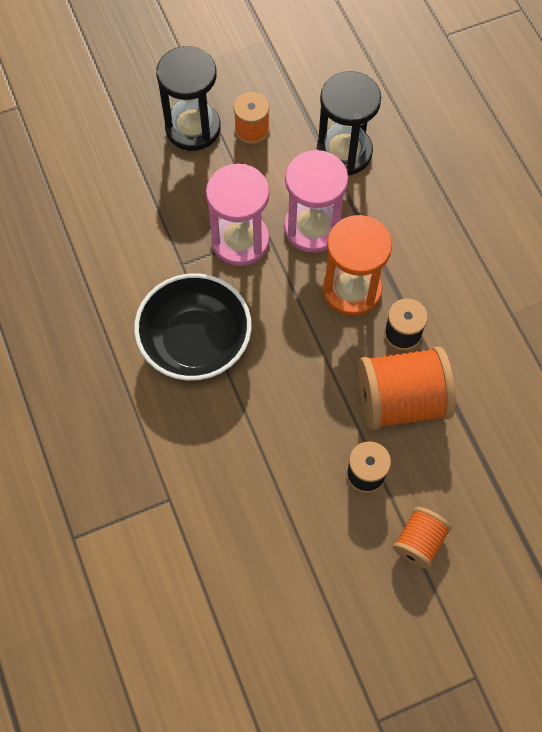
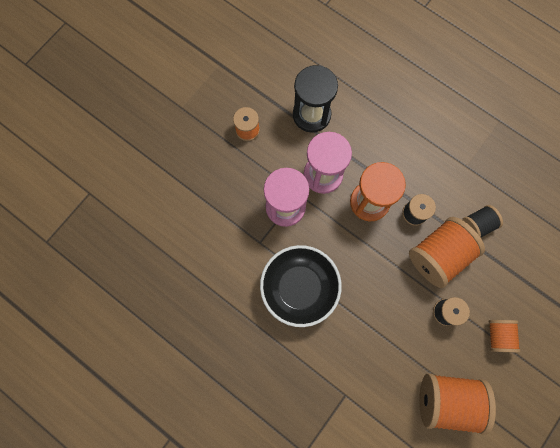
camera: 30 degrees left, 10 degrees up
black hourglass [156,46,221,151] -> none
none -> orange spool [419,373,496,435]
none -> black spool [462,205,503,238]

